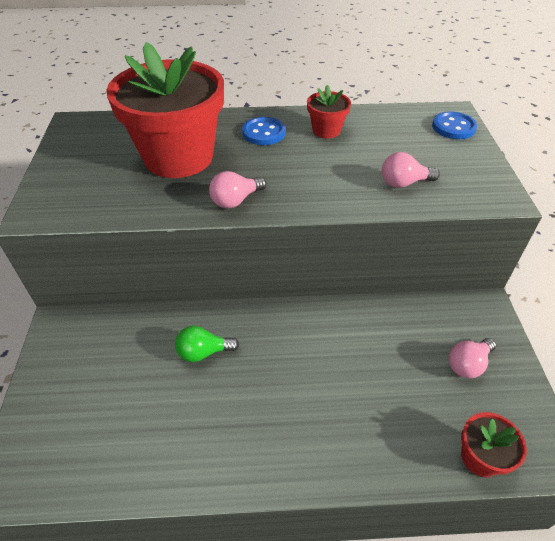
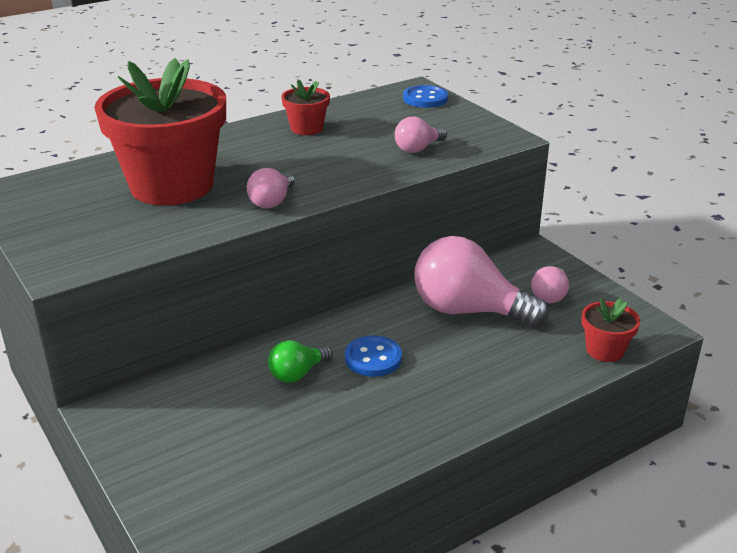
camera: 30 degrees left, 15 degrees down
blue button [242,117,285,145] -> blue button moved to [345,336,402,377]
none -> pink light bulb [414,236,549,327]

